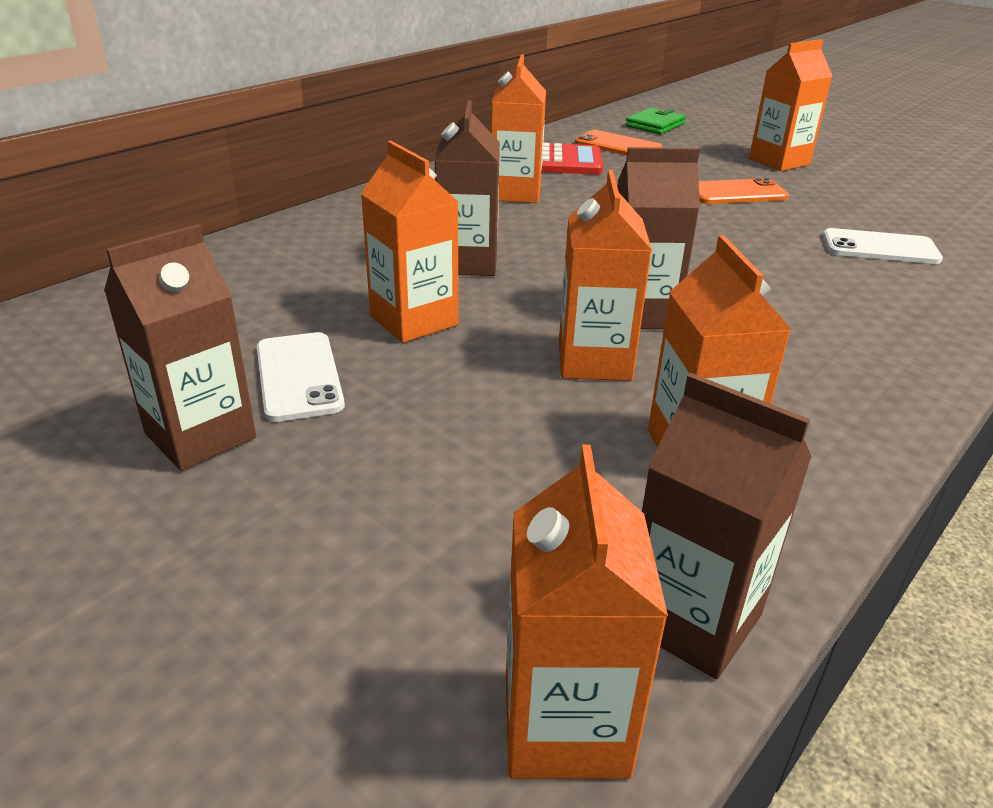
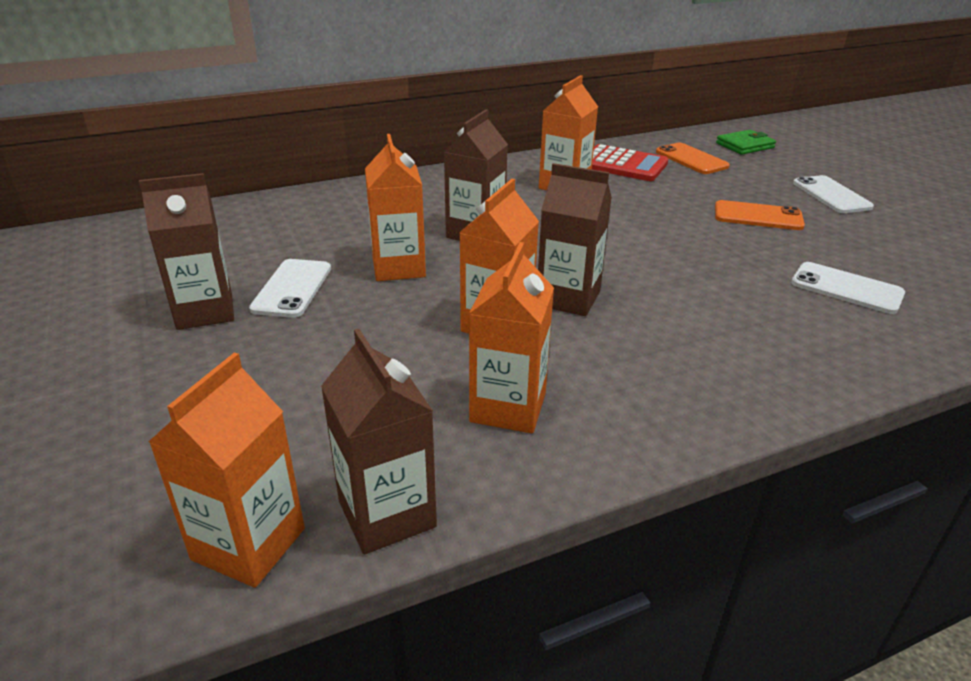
camera: 25 degrees right, 0 degrees up
orange carton [749,39,832,171] -> white phone [793,175,874,213]

